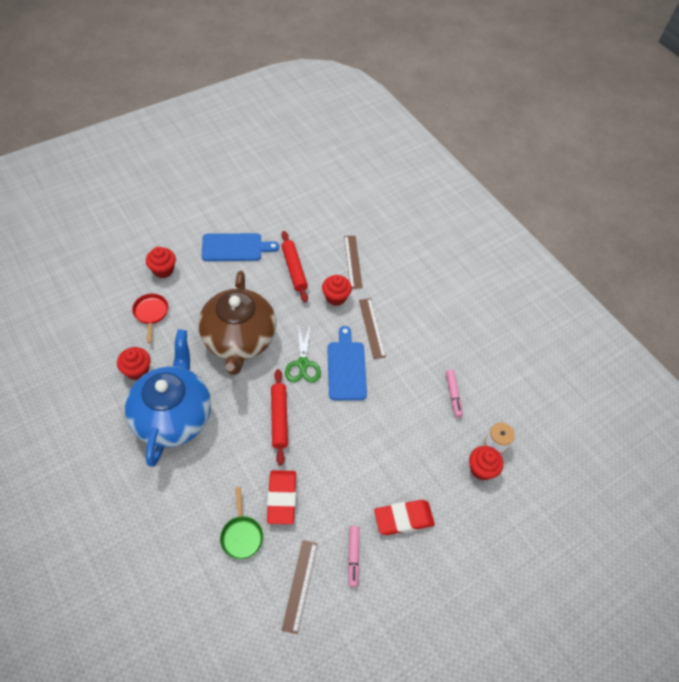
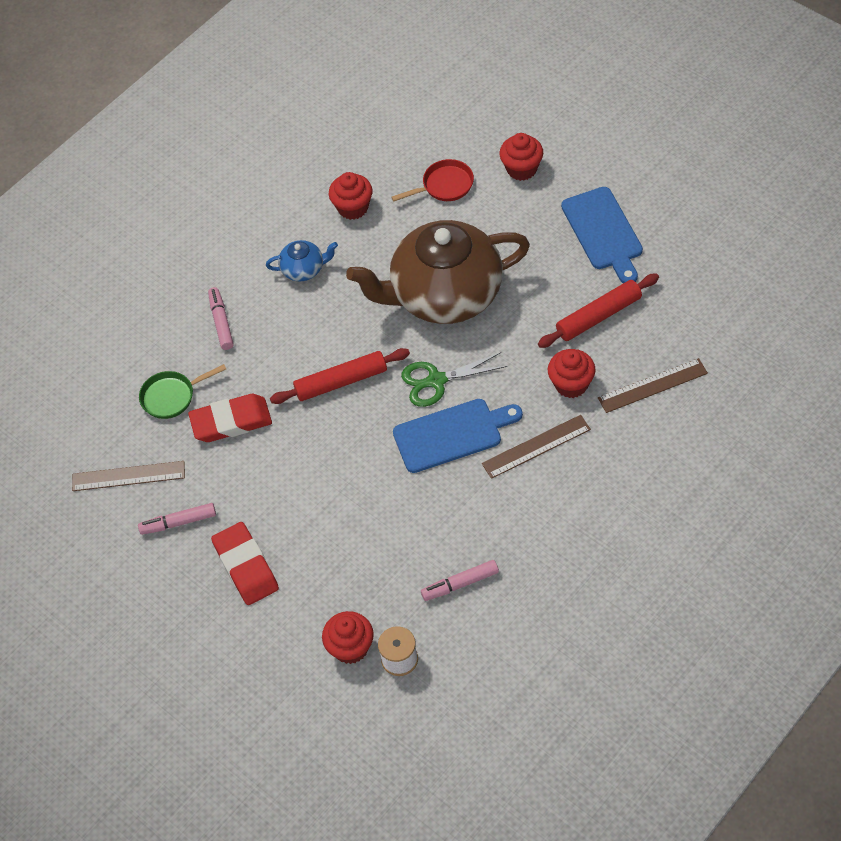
camera: 85 degrees right, 0 degrees up
blue teapot [125,329,211,467] -> blue teapot [266,240,338,282], size x0.41
none -> pink marker [208,287,234,350]

